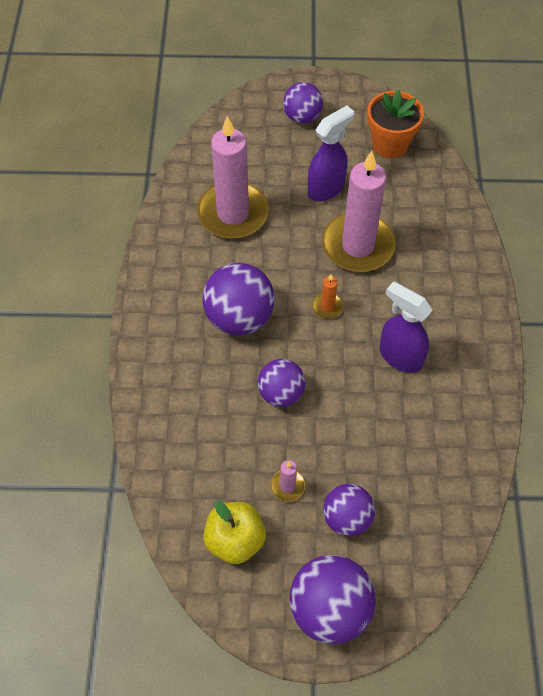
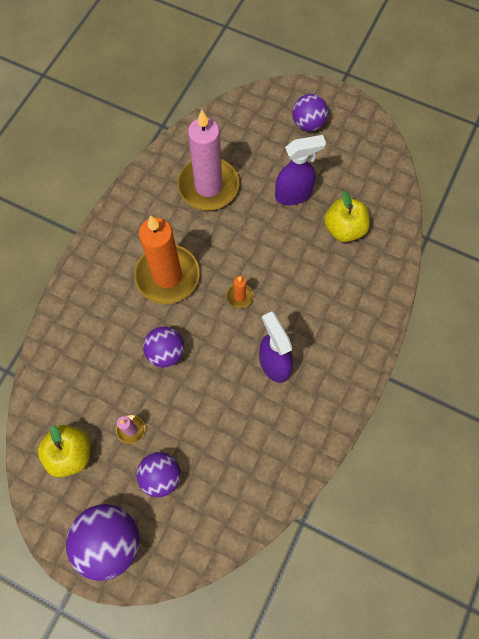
camera: 25 degrees right, 10 degrees up
purple ball [202,263,275,335] -> orange candle [134,215,200,304]
pink candle [322,151,396,272] -> none
orange flower pot [367,90,424,158] -> none
none -> yellow apple [324,191,370,242]

